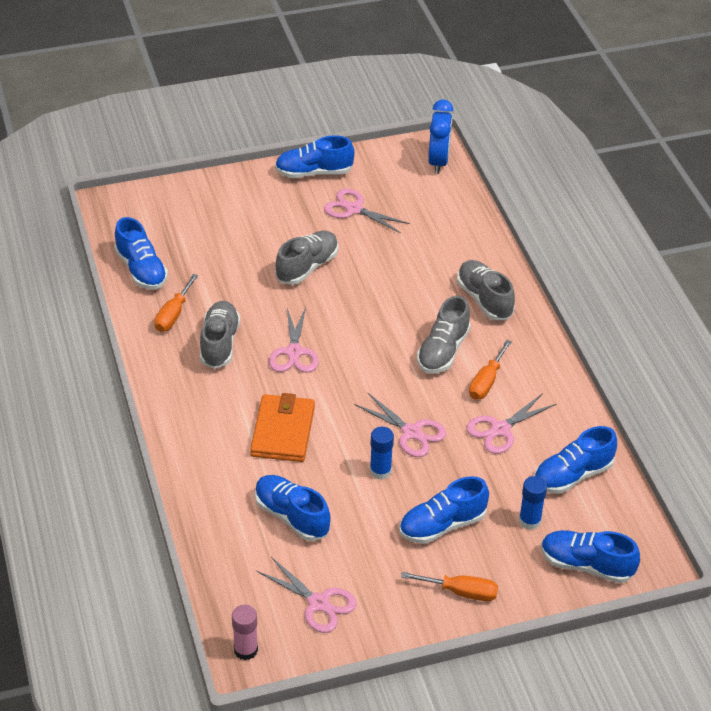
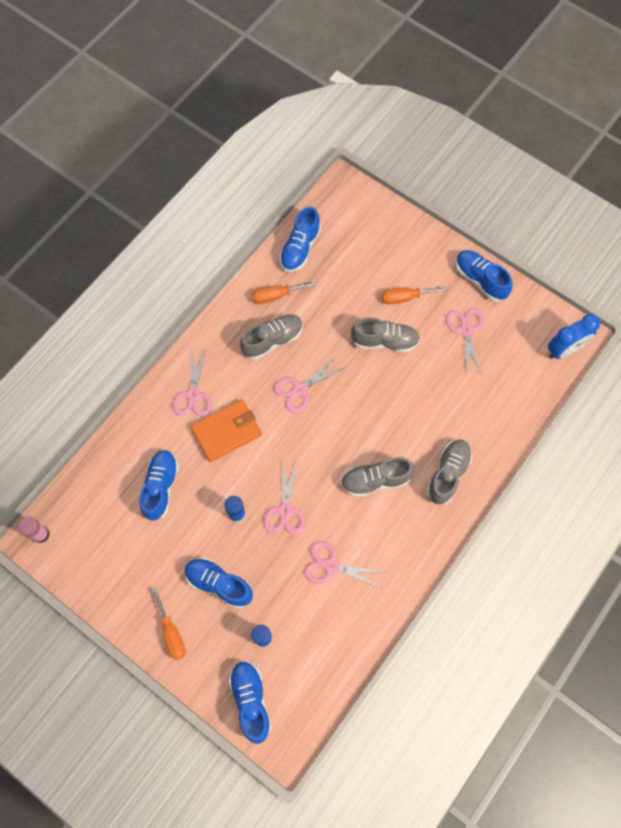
camera: 55 degrees right, 25 degrees up
pink scissors [257,557,357,633] -> pink scissors moved to [172,349,212,417]
orange screwdriver [469,340,512,400] -> orange screwdriver moved to [382,286,448,304]
blue shoe [534,426,617,494] -> none

